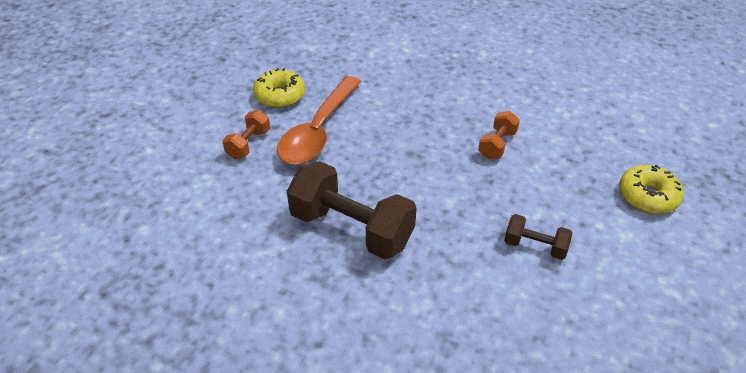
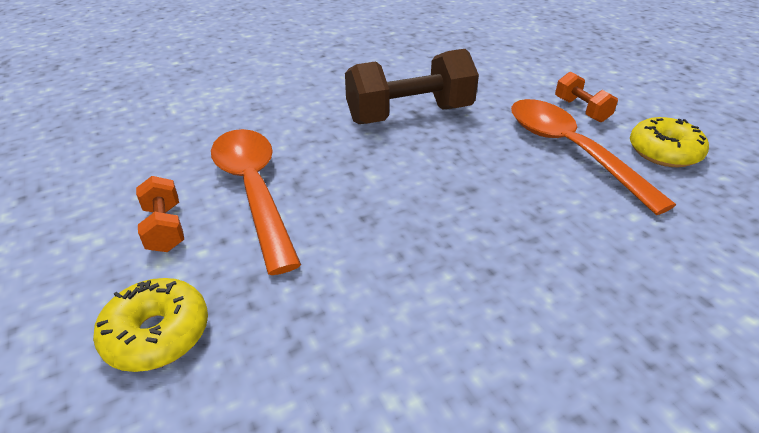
camera: 130 degrees right, 5 degrees down
orange dumbbell [478,111,520,159] -> orange dumbbell moved to [136,176,184,252]
brown dumbbell [504,214,572,260] -> orange spoon [211,129,301,275]

